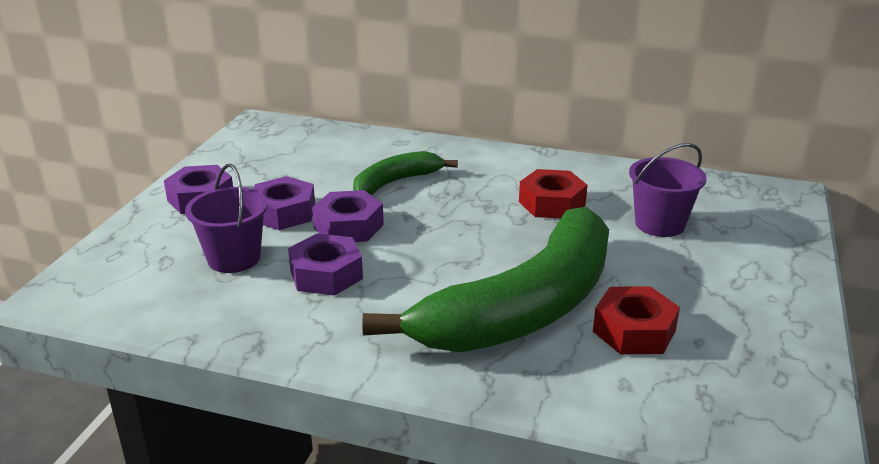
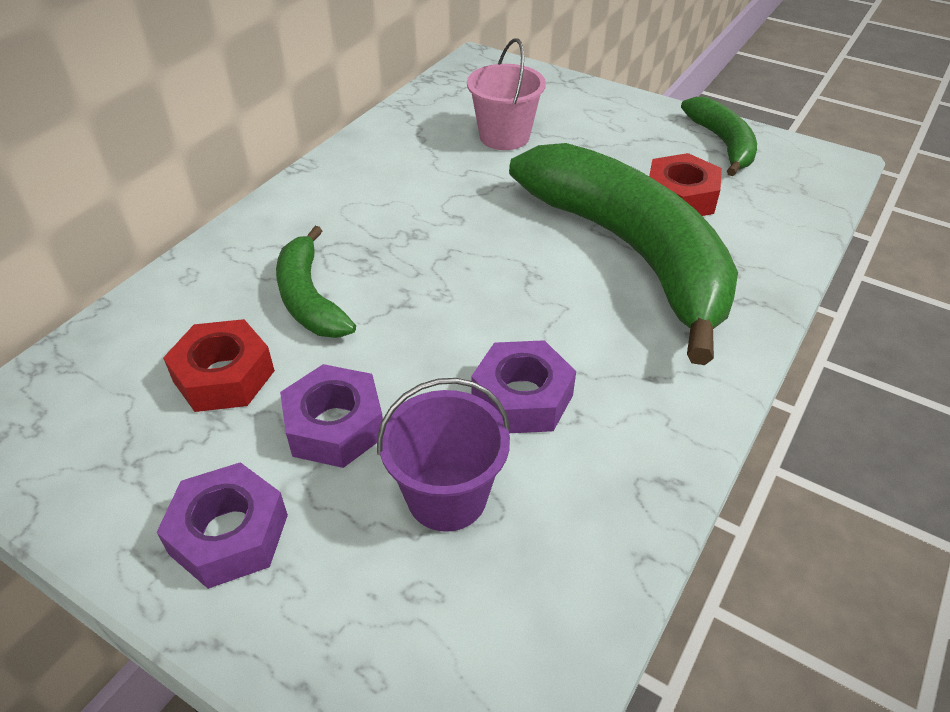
camera: 75 degrees left, 15 degrees up
purple nut [312,190,384,242] -> none
red nut [519,169,588,219] -> red nut moved to [163,319,275,412]
purple bucket [629,143,706,237] -> pink bucket [467,38,546,150]
none -> green banana [681,97,757,176]

